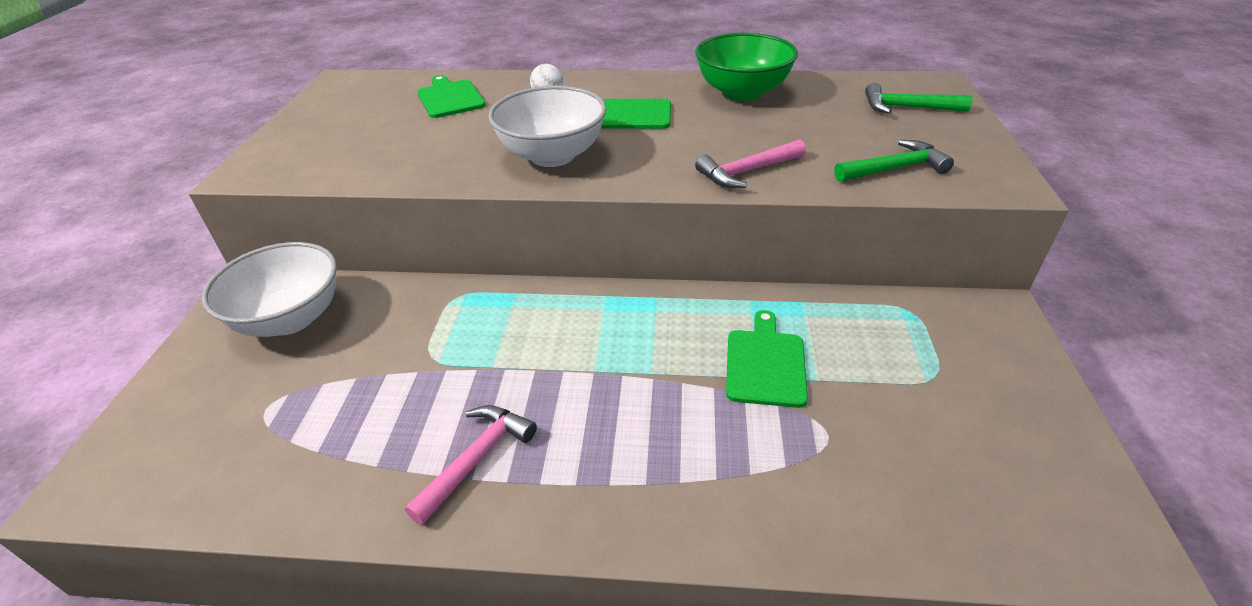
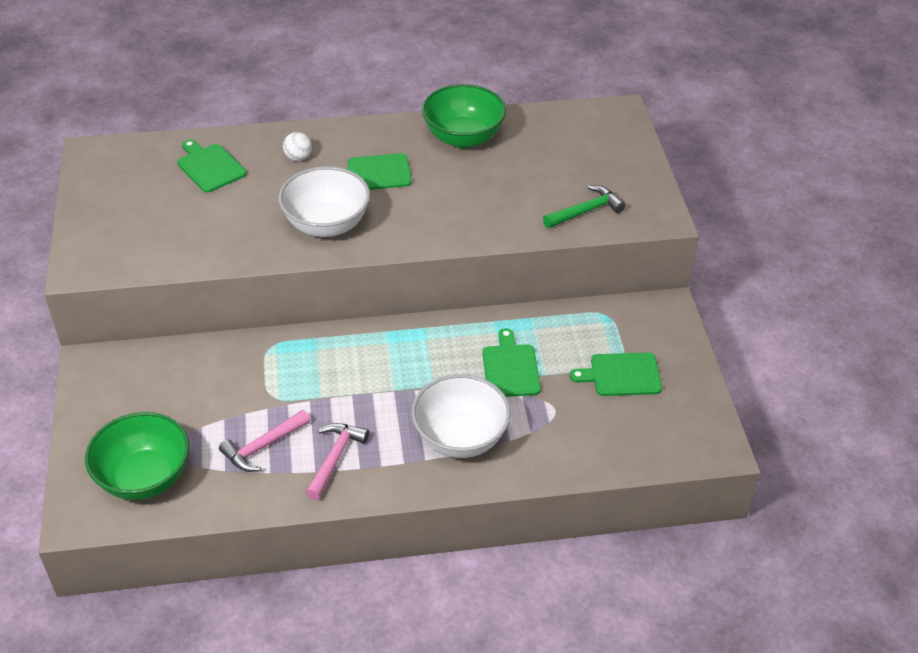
camera: 15 degrees left, 5 degrees up
white bowl [202,242,337,337] -> white bowl moved to [412,374,511,458]
pink hammer [695,139,806,188] -> pink hammer moved to [219,410,311,472]
green hammer [865,83,972,114] -> none
none -> green bowl [85,412,189,500]
none -> green cutting board [570,353,662,396]

